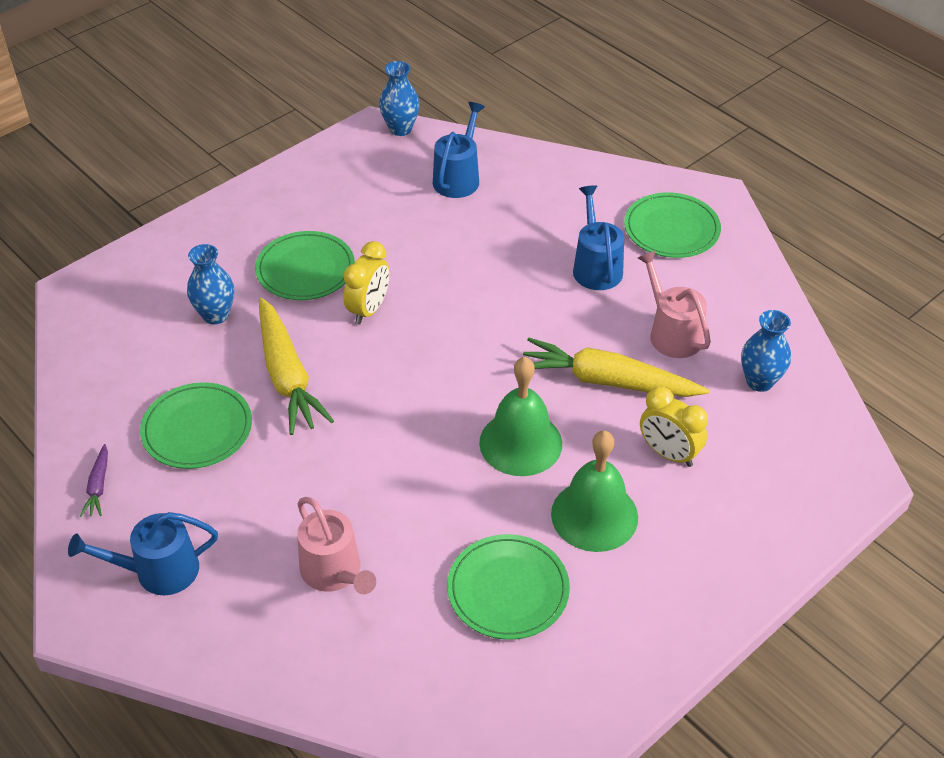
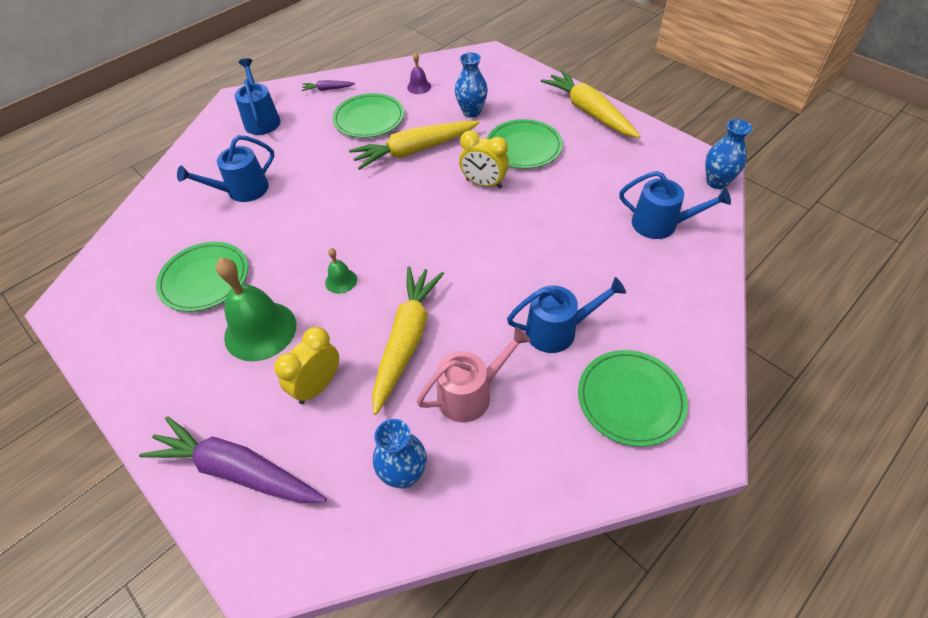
camera: 90 degrees right, 5 degrees up
pink watering can [297,497,376,594] -> blue watering can [177,135,274,202]
green bell [479,357,562,476] -> green bell [325,248,357,294], size x0.47
none -> purple carrot [139,416,327,503]
none -> purple bell [407,52,431,94]
none -> yellow carrot [541,70,640,138]

